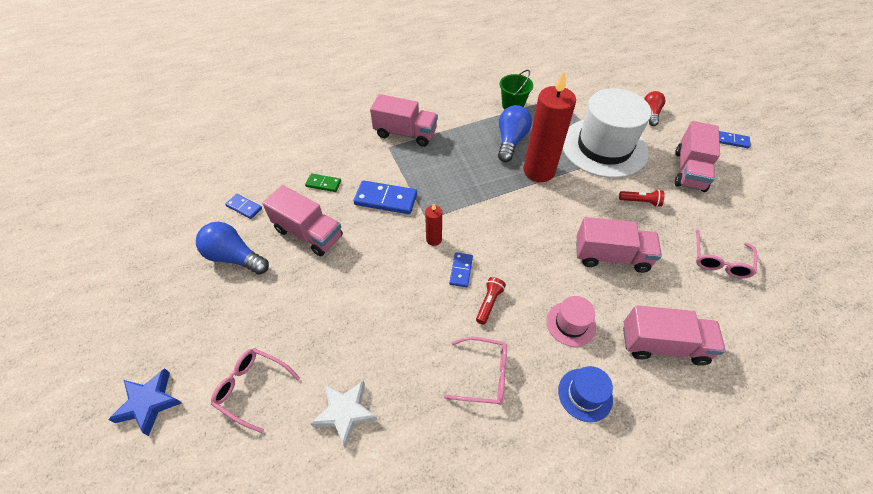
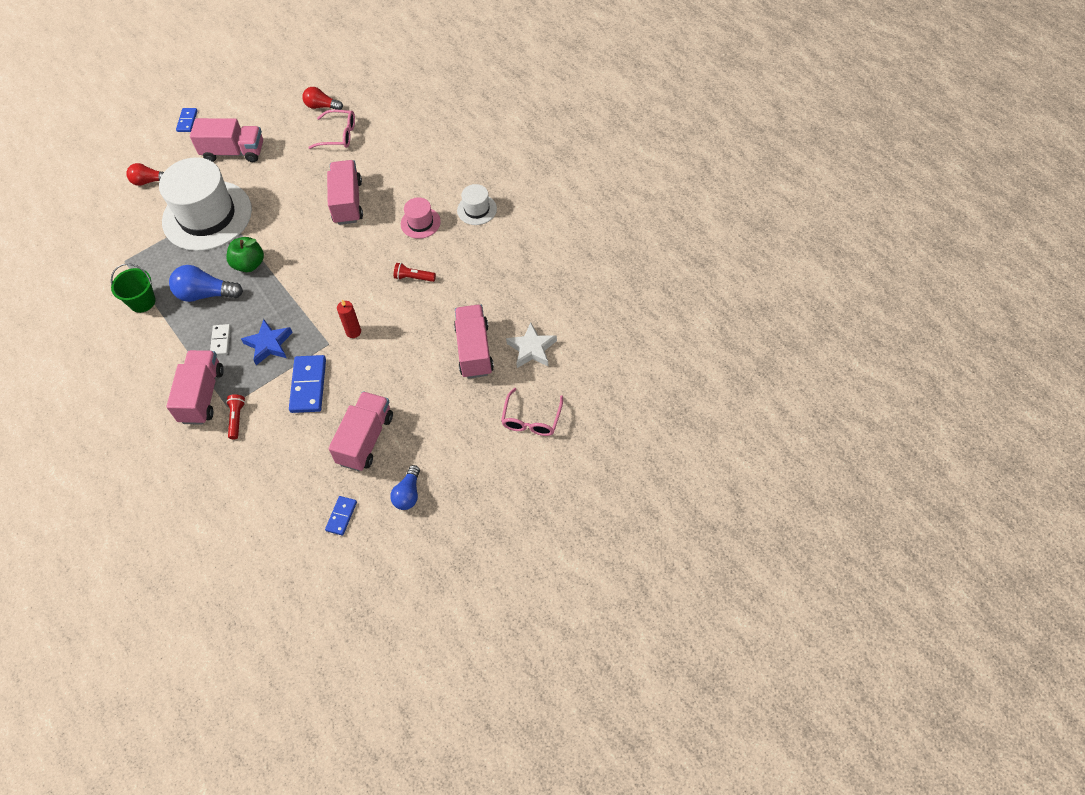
camera: 100 degrees left, 5 degrees up
blue star [108,368,182,436] -> blue star moved to [241,319,293,365]
blue light bulb [196,222,269,274] -> blue light bulb [390,465,420,510], size x0.65
green domino [305,173,341,192] -> none
pink glasses [443,337,507,405] -> none
blue domino [449,253,473,287] -> none
red candle [523,71,576,182] -> green apple [226,237,264,272]
blue hat [558,366,613,422] -> white hat [457,184,497,225]
red flashlight [619,190,665,207] -> red flashlight moved to [226,394,245,439]
pink truck [623,305,726,366] -> pink truck moved to [454,305,494,379]
none -> white domino [210,324,231,355]
none -> red light bulb [302,87,343,110]

